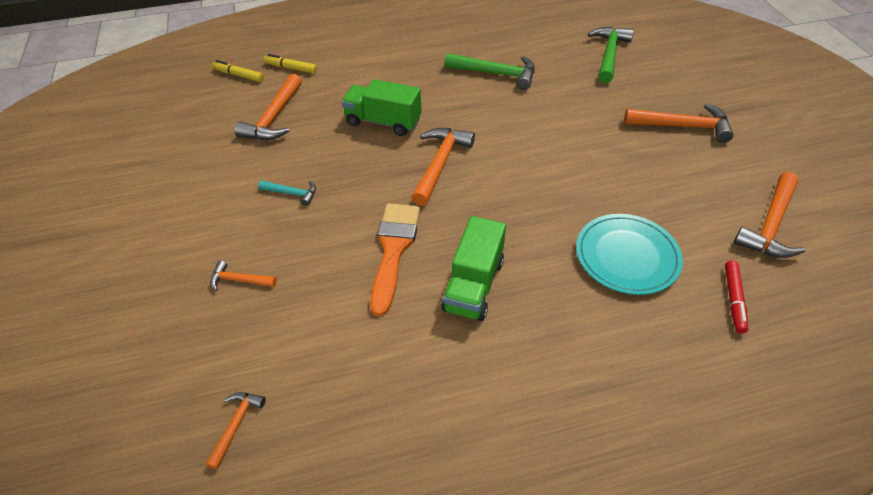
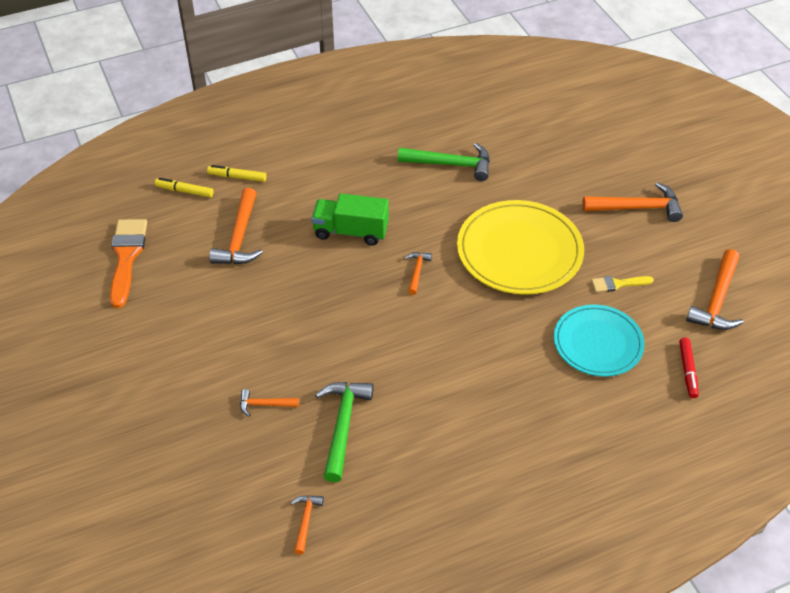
camera: 10 degrees left, 0 degrees up
turquoise hammer [258,181,316,206] -> none
orange brush [370,203,420,316] -> orange brush moved to [110,219,147,308]
orange hammer [411,128,475,206] -> orange hammer [404,252,432,295], size x0.53
green truck [441,216,506,321] -> none
green hammer [588,26,634,84] -> green hammer moved to [315,382,374,482]
none -> yellow plate [457,200,584,295]
none -> yellow brush [591,276,654,292]

